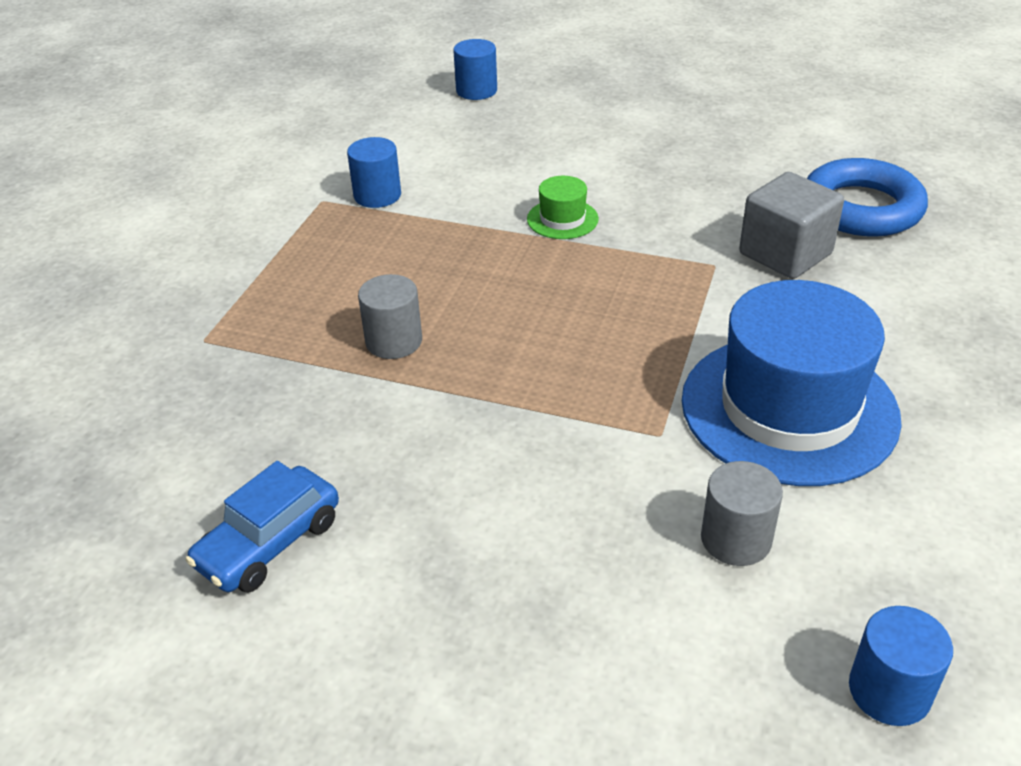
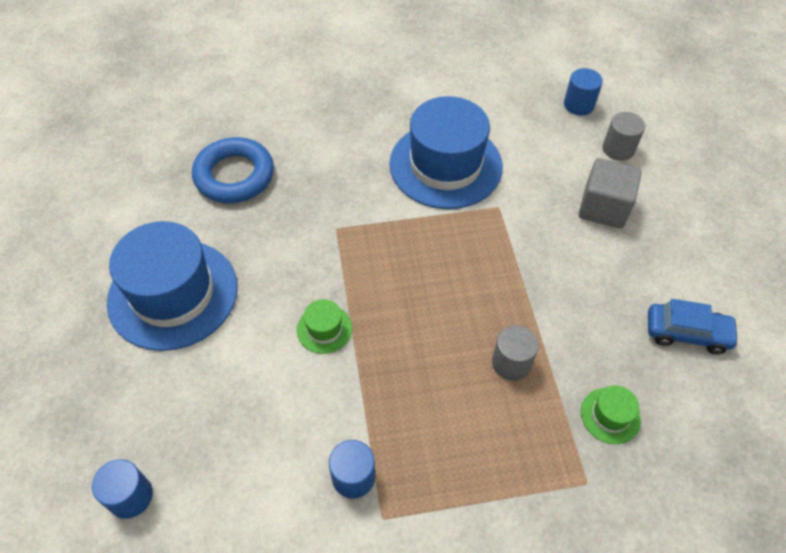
camera: 120 degrees left, 15 degrees up
grey cylinder [701,461,783,566] -> grey cylinder moved to [603,112,645,161]
grey cube [739,172,844,279] -> grey cube moved to [579,158,642,229]
none -> blue hat [107,221,237,351]
none -> green hat [581,385,641,444]

